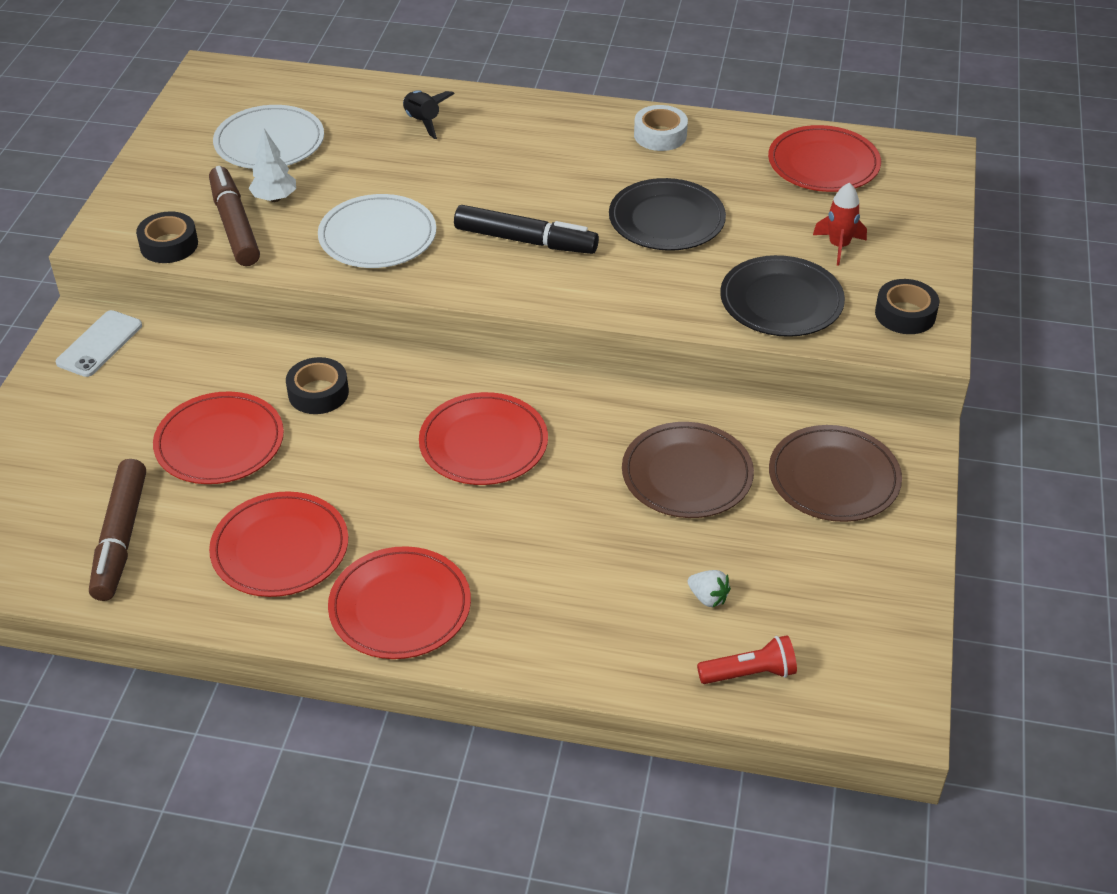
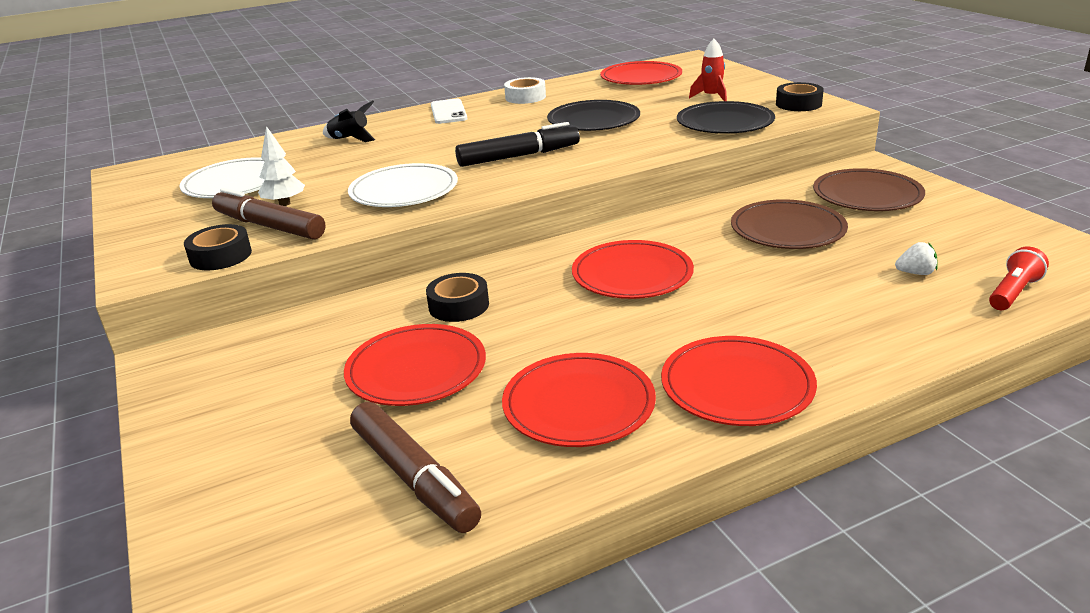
camera: 35 degrees left, 15 degrees down
white phone [56,310,142,377] -> white phone moved to [431,98,467,124]

